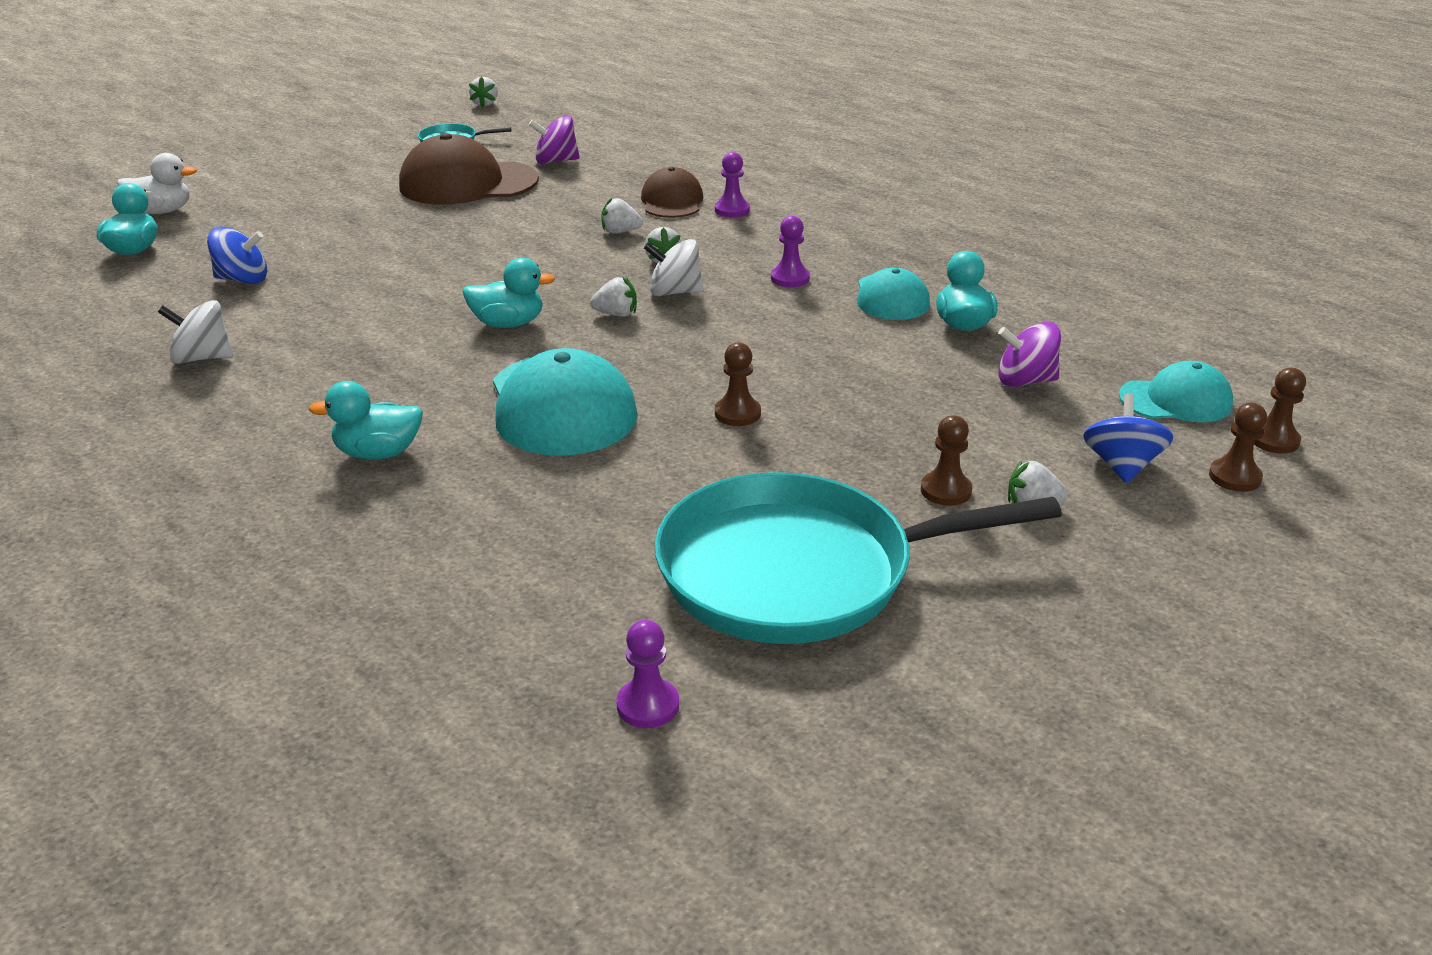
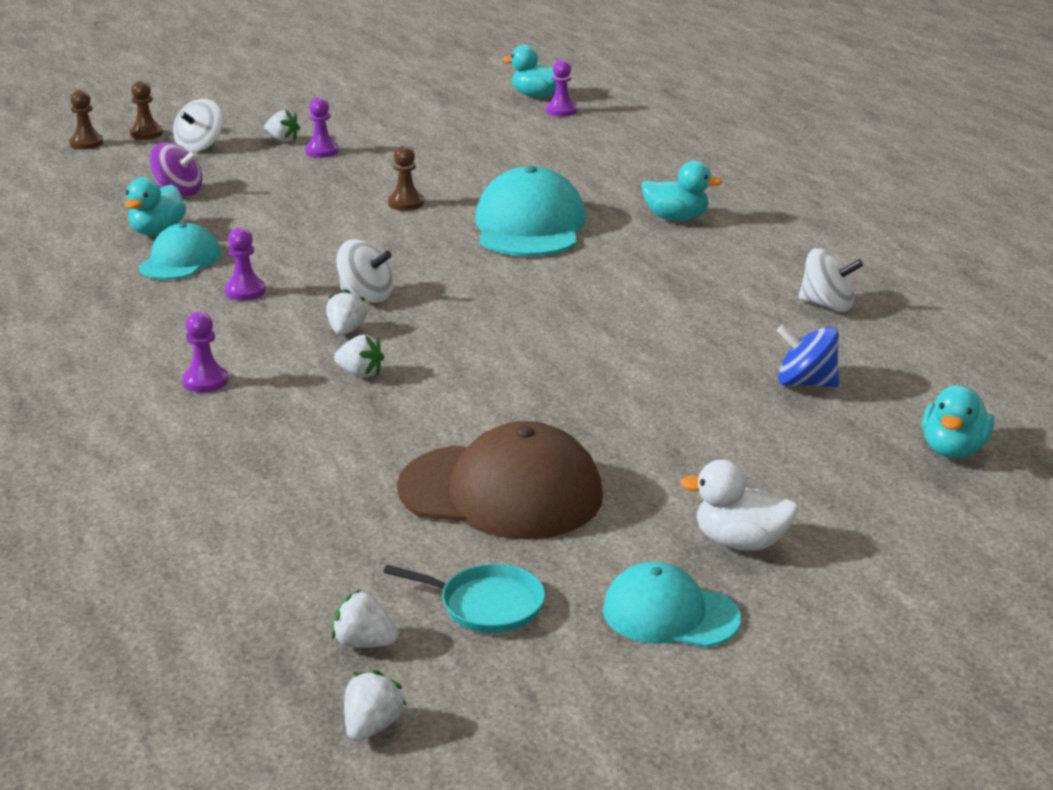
camera: 160 degrees left, 5 degrees down
white duck [118,153,197,214] -> white duck moved to [680,459,799,551]
turquoise duck [463,258,555,328] -> turquoise duck moved to [502,45,557,98]
purple spinning top [529,115,580,164] -> none
white strawberry [590,277,637,317] -> white strawberry moved to [331,589,399,648]
brown cap [641,167,703,218] -> none
turquoise pan [655,472,1062,644] -> none
brown pawn [921,415,972,506] -> purple pawn [305,97,339,158]
blue spinning top [1083,394,1174,483] -> white spinning top [173,99,223,152]
turquoise cap [1119,361,1233,422] -> turquoise cap moved to [603,562,741,648]

